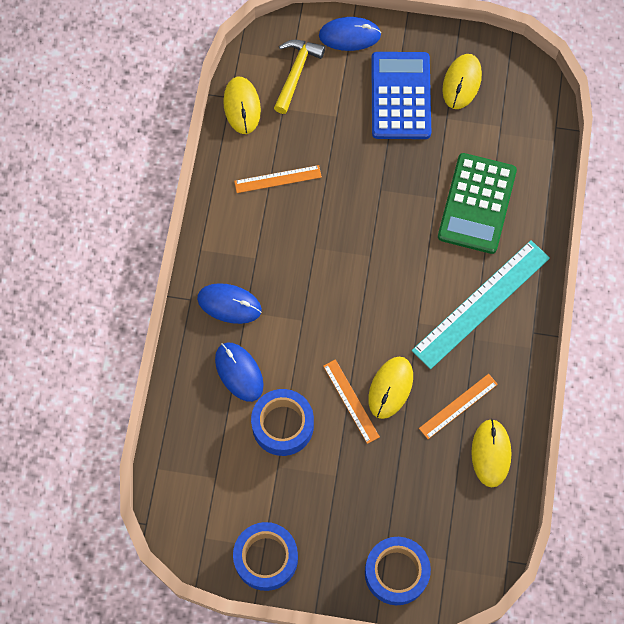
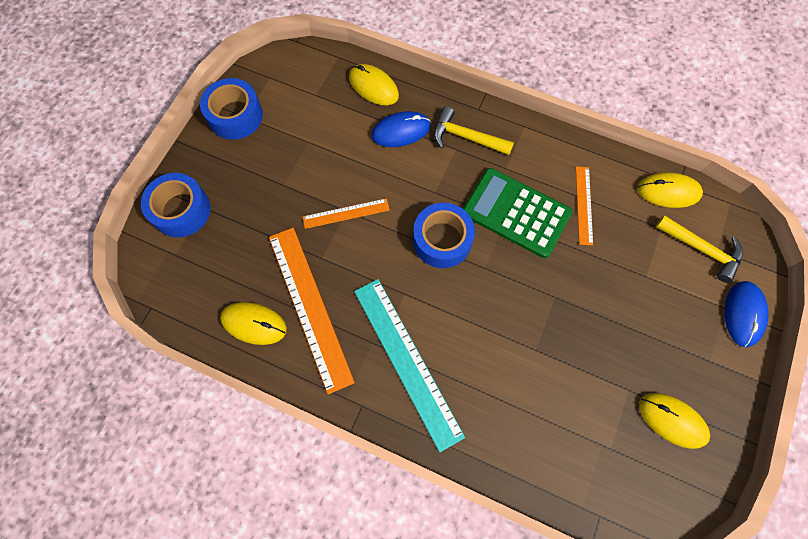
camera: 105 degrees right, 0 degrees up
blue mouse [197,283,262,324] -> yellow hammer [434,106,514,155]
blue tape [251,389,314,456] -> blue tape moved to [413,203,475,268]
yellow mouse [368,357,413,419] -> yellow mouse moved to [349,64,399,105]
blue calculator [371,52,431,139] -> none
orange ruler [419,374,498,439] -> orange ruler [269,228,355,394], size x1.91
green calculator [438,153,517,254] -> green calculator moved to [463,168,572,258]

